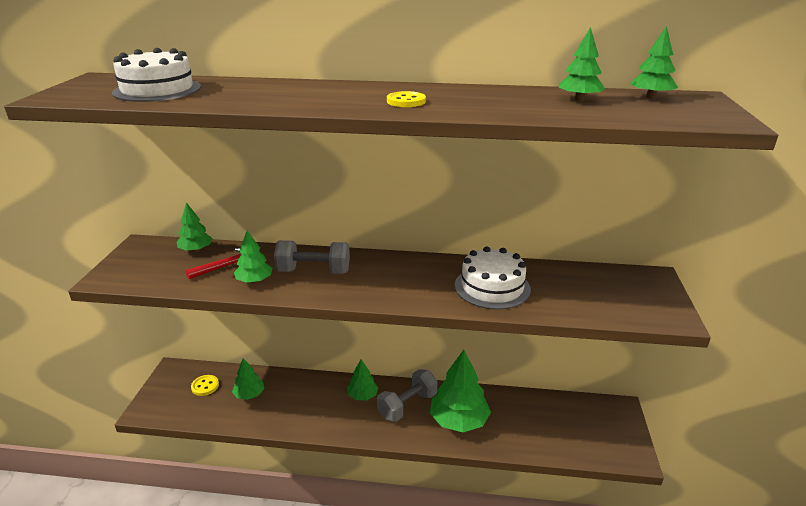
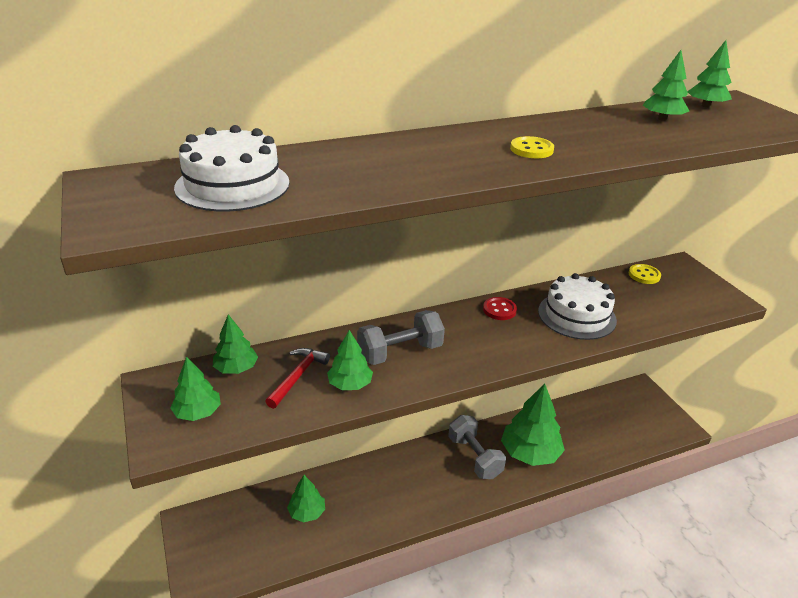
camera: 30 degrees left, 5 degrees up
yellow button [191,375,219,396] -> yellow button moved to [629,264,661,284]
green tree [347,359,378,400] -> green tree moved to [170,357,221,421]
grey dumbbell [377,369,438,422] -> grey dumbbell turned 45 degrees counterclockwise [448,415,506,479]
none -> red button [483,297,517,320]

